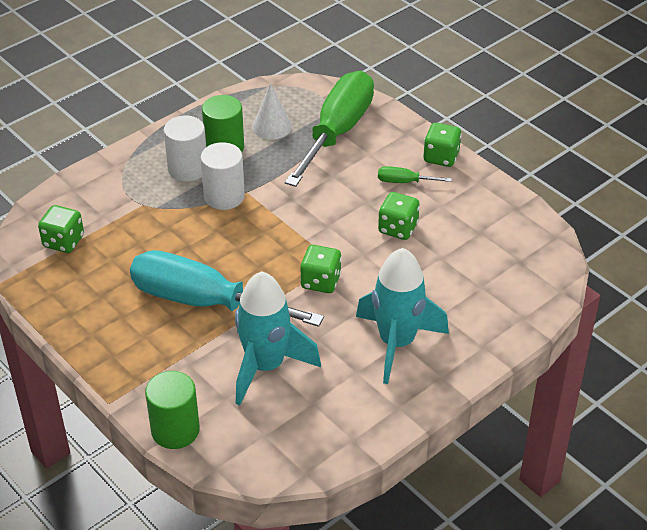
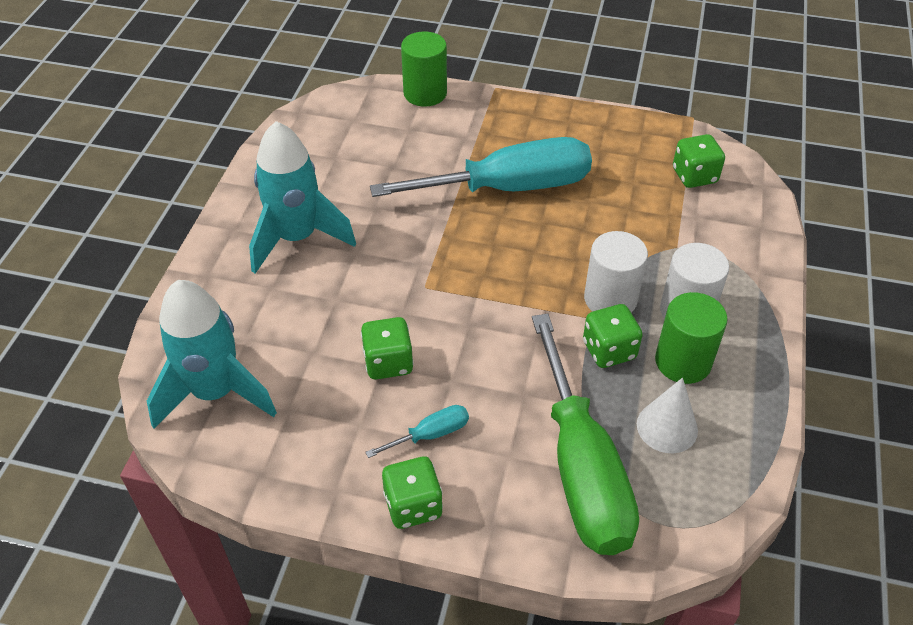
camera: 145 degrees right, 5 degrees up
turquoise rocket [235,271,321,406] -> turquoise rocket moved to [147,280,277,429]
green dice [300,245,342,293] -> green dice moved to [583,304,643,368]
green screwdriver [378,166,452,183] -> turquoise screwdriver [365,405,469,458]

